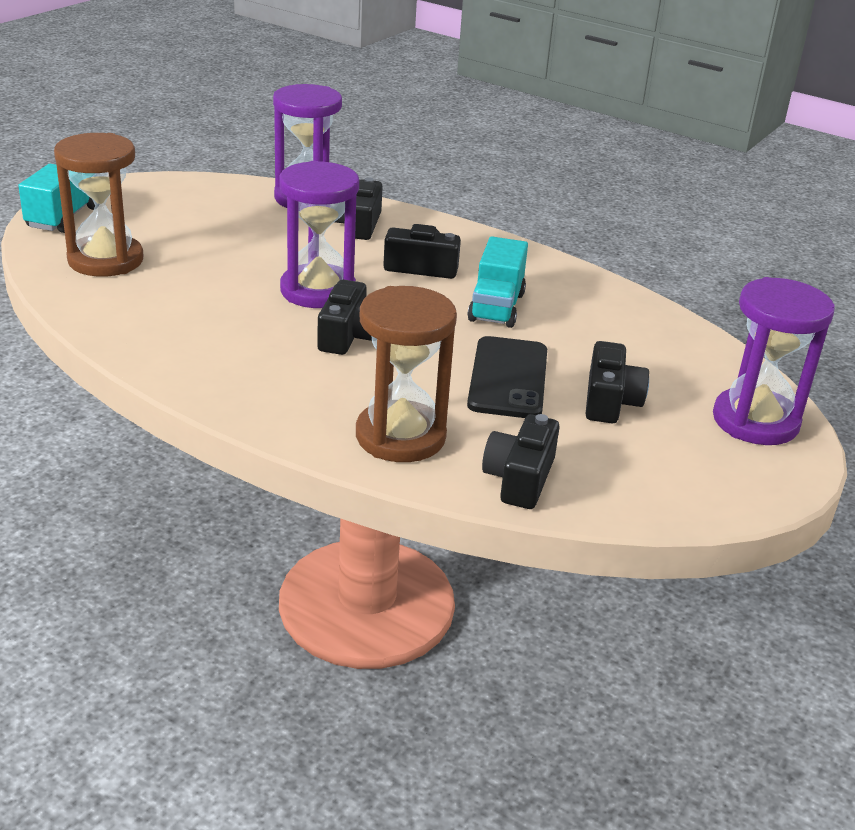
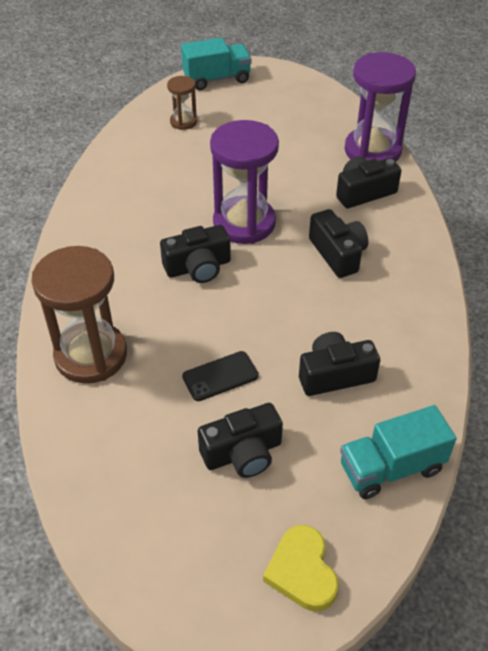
camera: 60 degrees right, 15 degrees up
brown hourglass [54,133,144,277] -> brown hourglass [167,76,197,130], size x0.50
black phone [467,336,547,418] -> black phone [182,351,259,401], size x0.59
turquoise truck [468,236,528,328] -> turquoise truck moved to [340,405,457,499]
black camera [482,414,559,509] -> black camera moved to [299,332,380,396]
purple hourglass [713,277,835,445] -> yellow heart [263,525,339,611]

